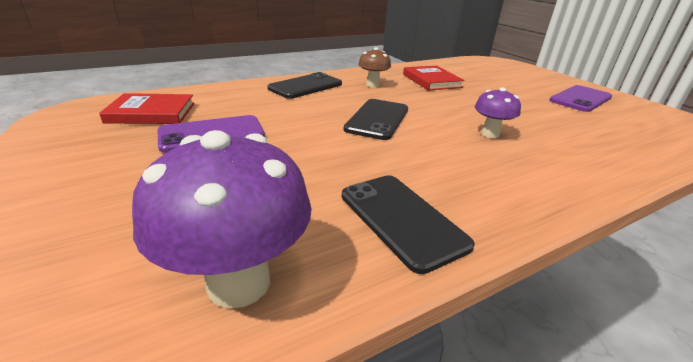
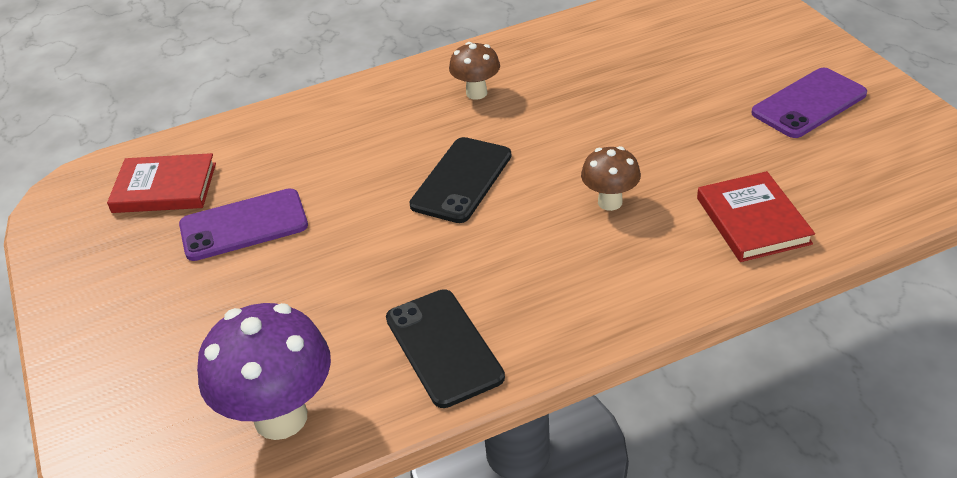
camera: 10 degrees right, 10 degrees up
black phone [267,72,342,99] -> none
red book [403,66,465,91] -> red book moved to [697,171,815,262]
purple mushroom [475,87,521,138] -> brown mushroom [581,146,641,211]

